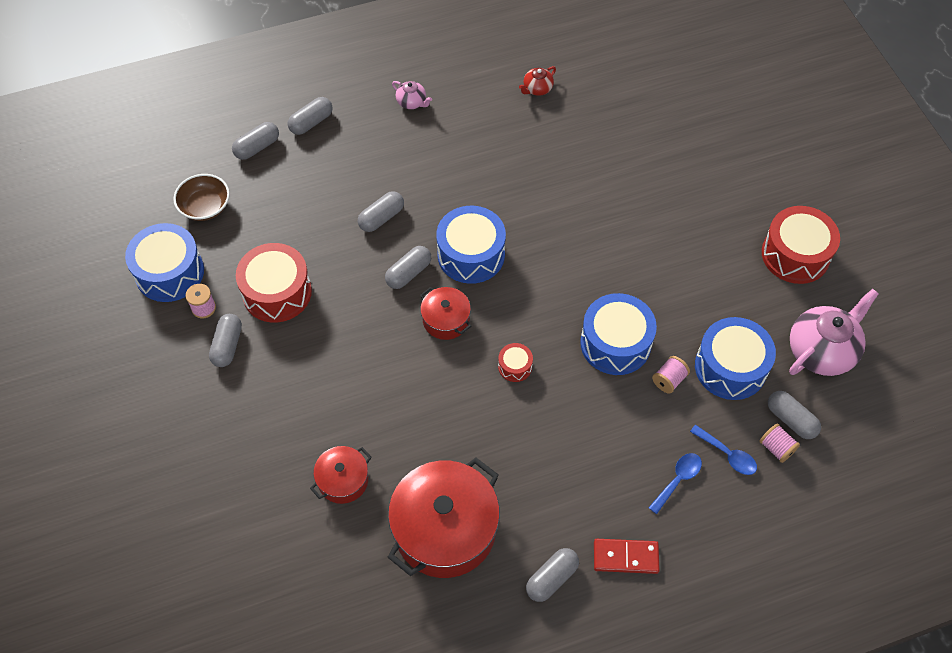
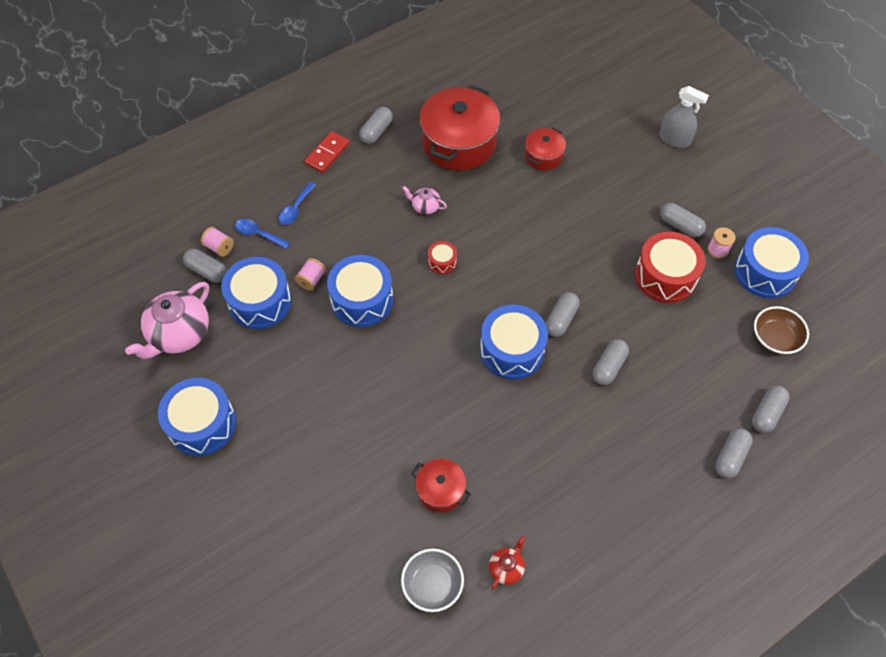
camera: 165 degrees right, 0 degrees up
grey capsule [209,314,242,367] -> grey capsule turned 45 degrees counterclockwise [660,203,706,237]
pink teapot [392,81,432,109] -> pink teapot moved to [402,186,447,215]
red pot [420,287,471,340] -> red pot moved to [411,459,471,513]
red domino [594,539,660,574] -> red domino turned 45 degrees counterclockwise [304,131,350,173]
red drum [762,206,840,284] -> blue drum [158,378,236,456]
none -> grey bowl [401,549,464,612]
none -> grey spray bottle [659,86,709,148]

